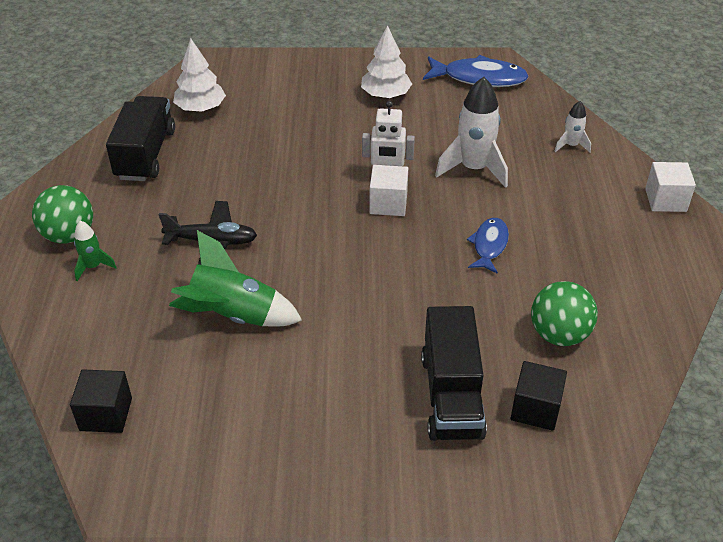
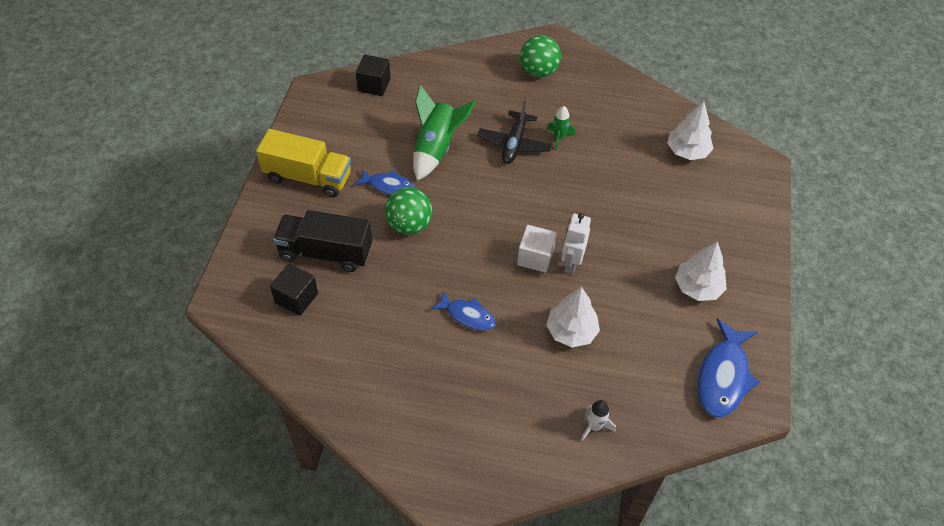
camera: 100 degrees right, 10 degrees up
green rocket [74,221,117,281] -> green rocket moved to [546,106,575,150]
black truck [106,96,175,181] -> none
white rocket [435,77,508,188] -> white tree [546,287,600,347]
green ball [531,281,598,346] -> green ball moved to [385,188,432,235]
white cube [645,162,696,212] -> none
none -> yellow truck [256,129,351,197]
none -> blue fish [354,168,415,195]

